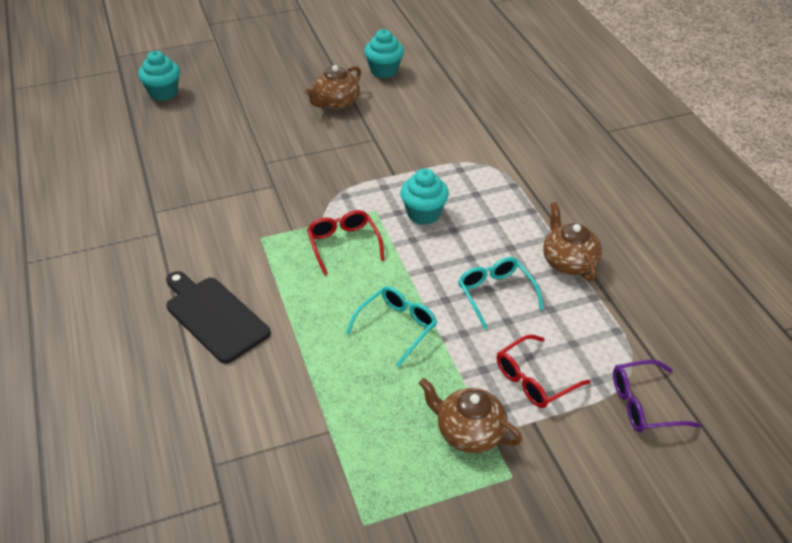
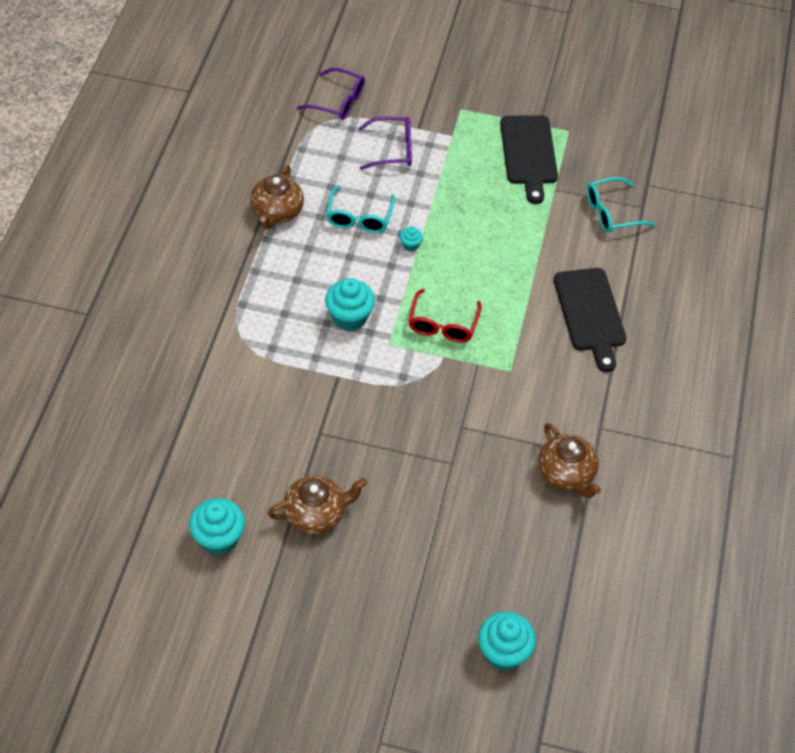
camera: 150 degrees left, 10 degrees up
turquoise glasses [346,286,437,367] -> turquoise glasses moved to [587,177,655,233]
brown teapot [419,378,522,453] -> brown teapot moved to [538,423,601,498]
red glasses [497,335,590,408] -> purple glasses [358,116,412,170]
none -> turquoise cupcake [400,226,423,252]
none -> black cutting board [500,115,558,204]

